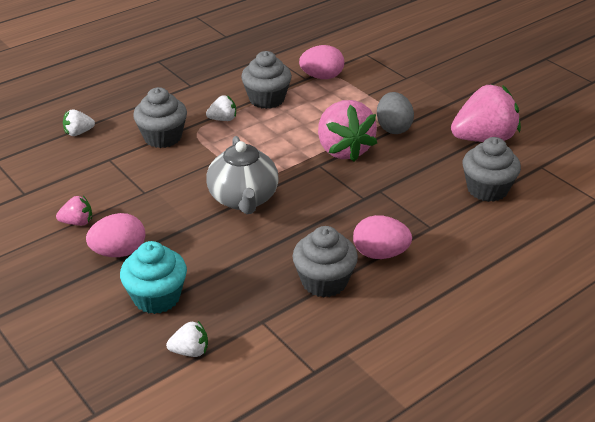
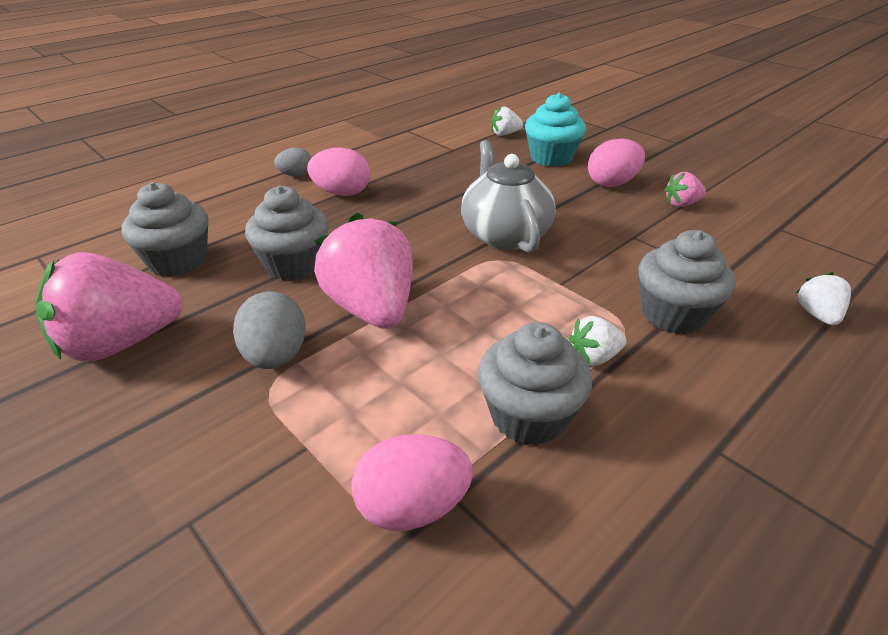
camera: 175 degrees right, 0 degrees up
white strawberry [63,109,95,136] -> white strawberry turned 60 degrees counterclockwise [796,272,851,325]
grey cupcake [293,226,358,297] -> grey cupcake moved to [245,186,329,281]
none -> grey egg [274,148,312,176]

